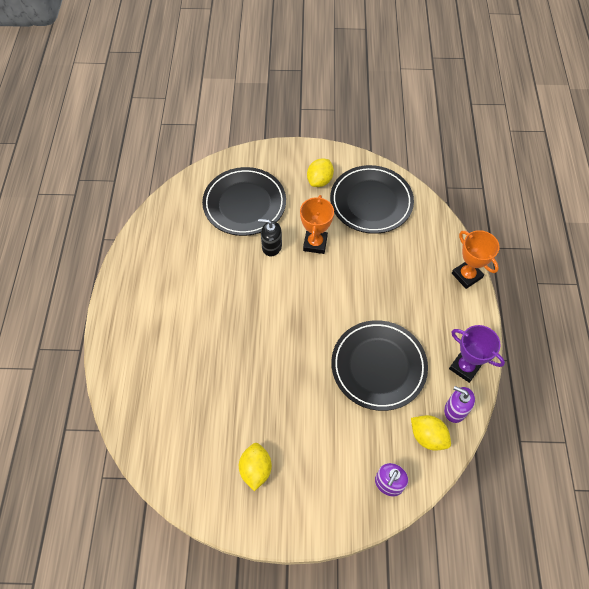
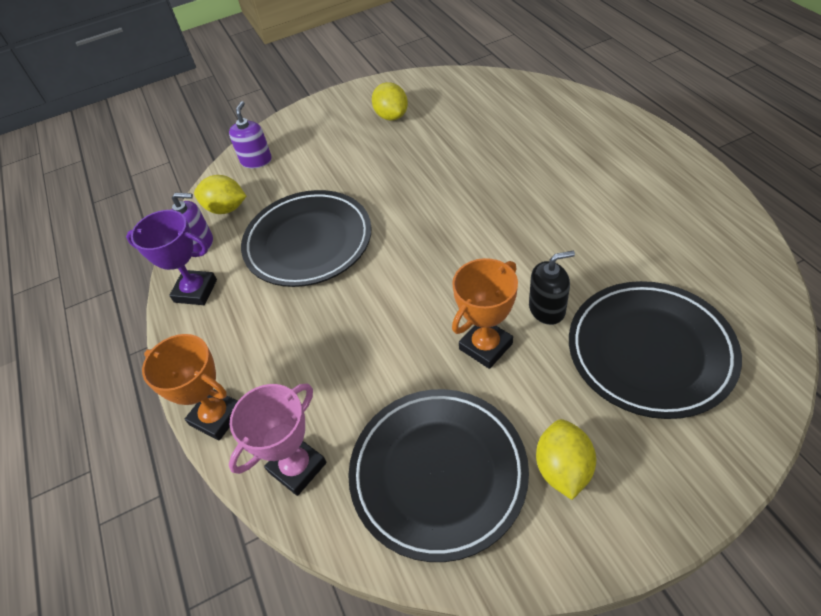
camera: 160 degrees right, 10 degrees down
orange trophy [300,195,334,254] -> orange trophy turned 60 degrees clockwise [452,258,518,369]
none -> pink trophy [229,383,327,496]

